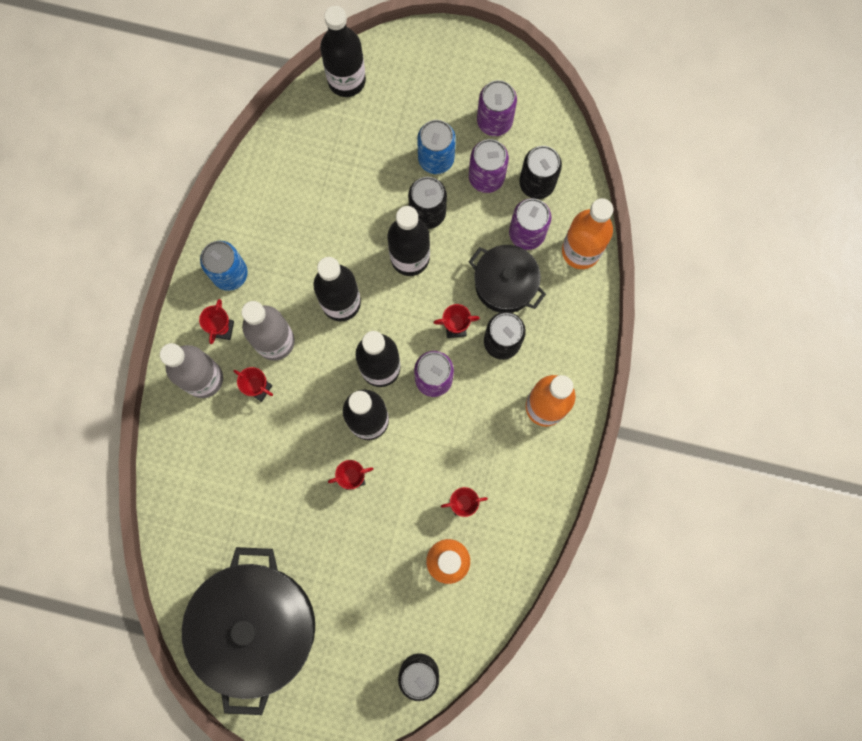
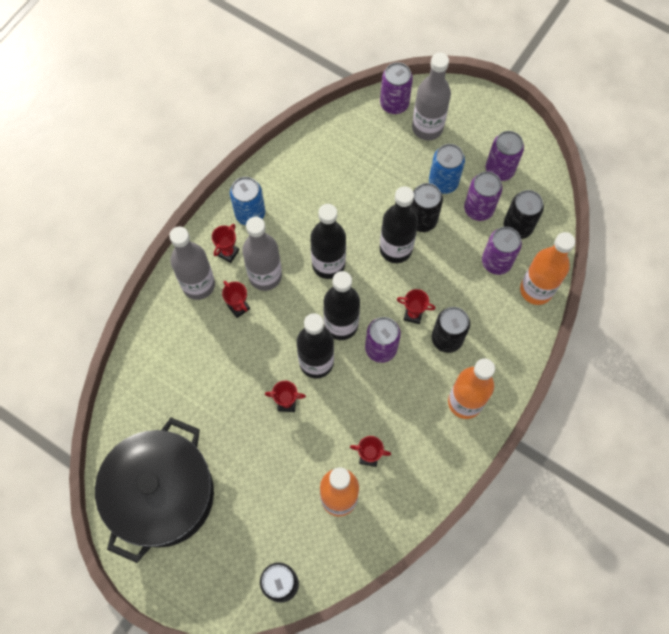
camera: 20 degrees right, 10 degrees down
black bottle [320,6,366,97] -> purple can [380,62,413,114]
black pot [469,245,546,313] -> none
none -> grey bottle [412,52,451,140]

